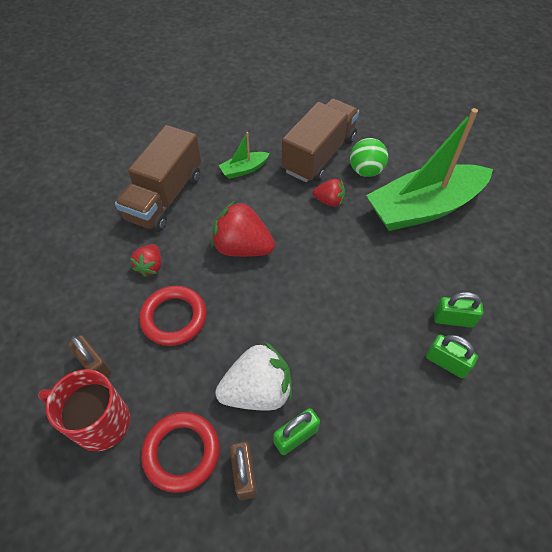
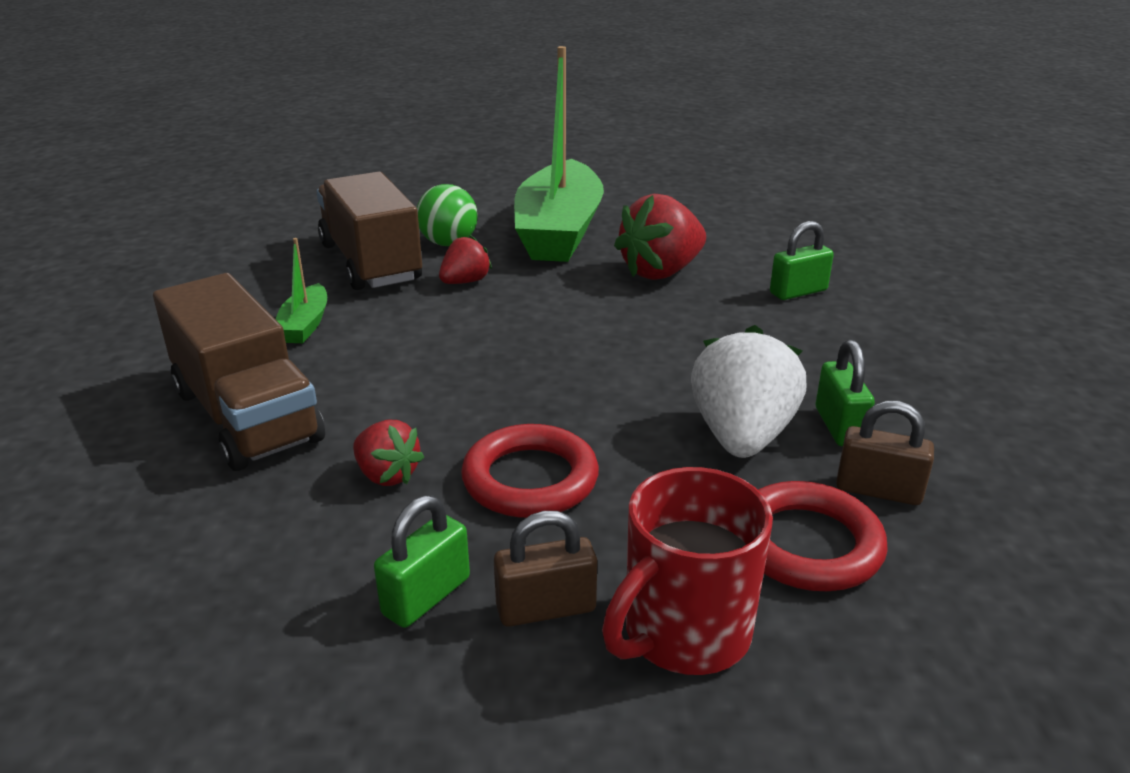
camera: 60 degrees left, 25 degrees down
red strawberry [211,200,275,257] -> red strawberry moved to [614,194,706,280]
green padlock [434,292,483,328] -> green padlock moved to [374,495,470,628]

